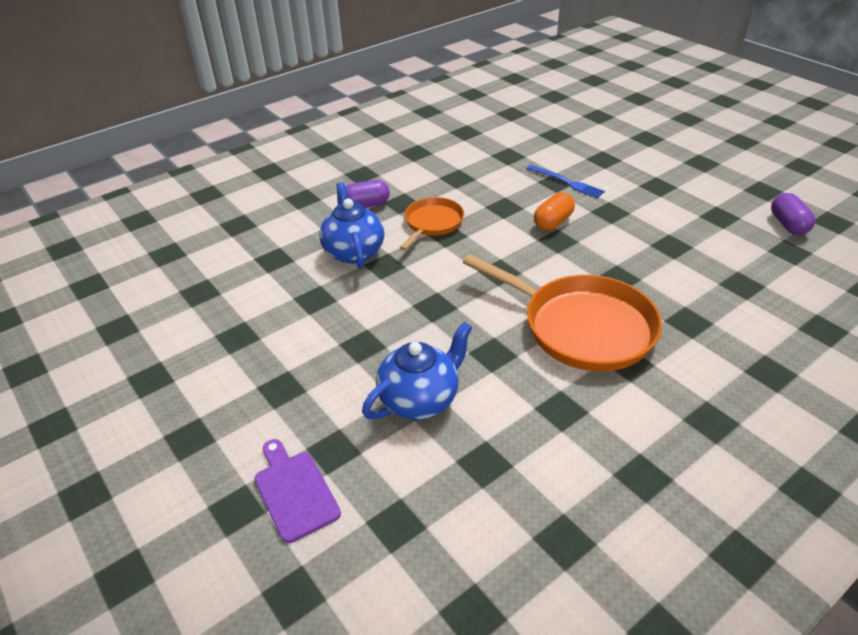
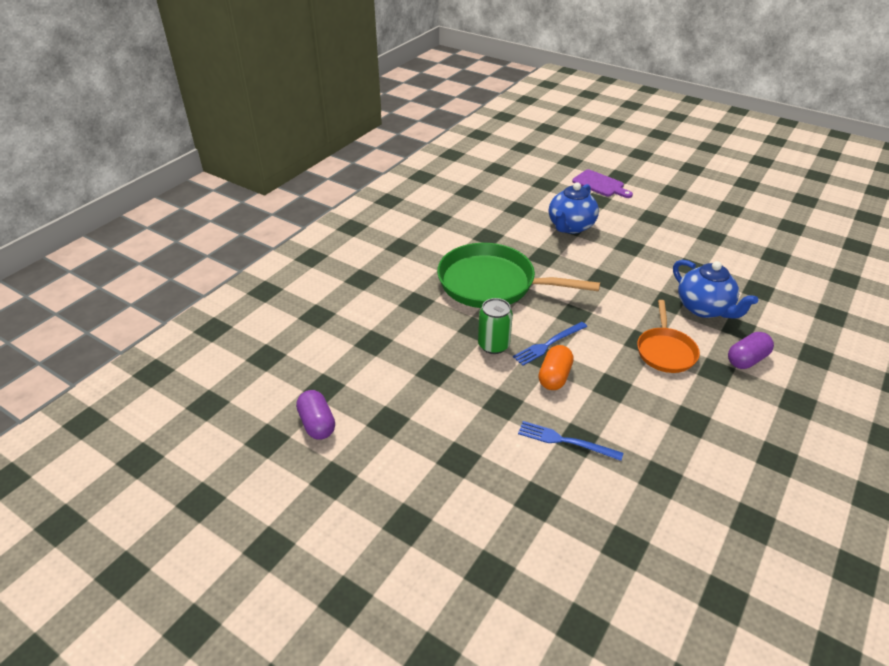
camera: 160 degrees right, 0 degrees up
orange pan [463,254,662,371] -> green pan [437,243,600,308]
none -> green can [478,298,513,354]
none -> blue fork [513,322,587,366]

